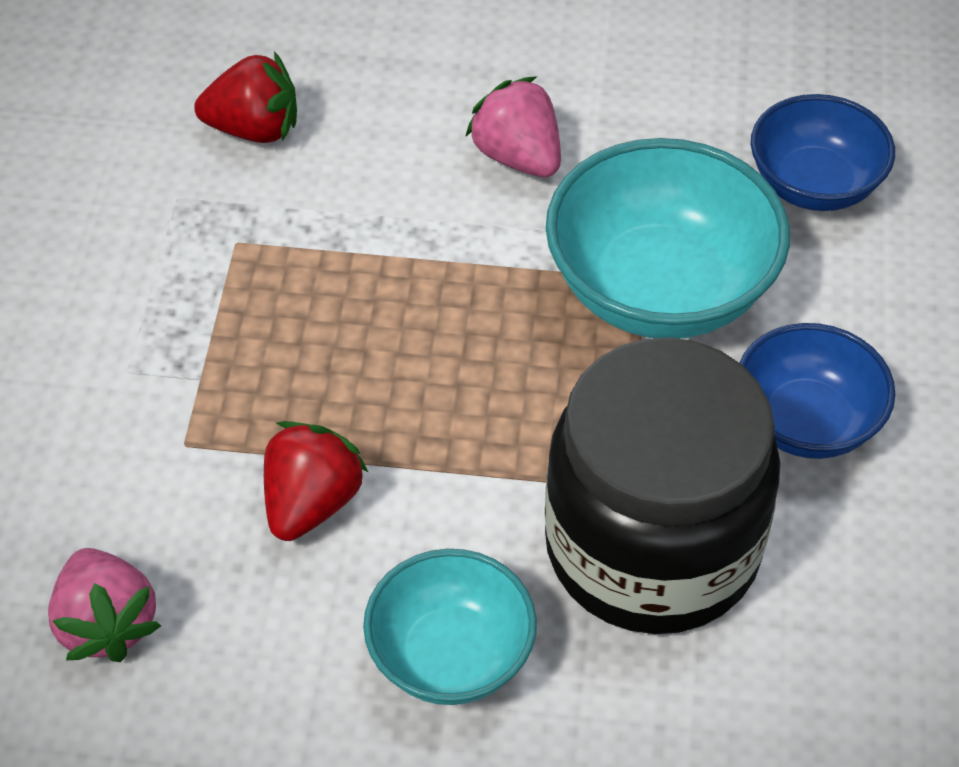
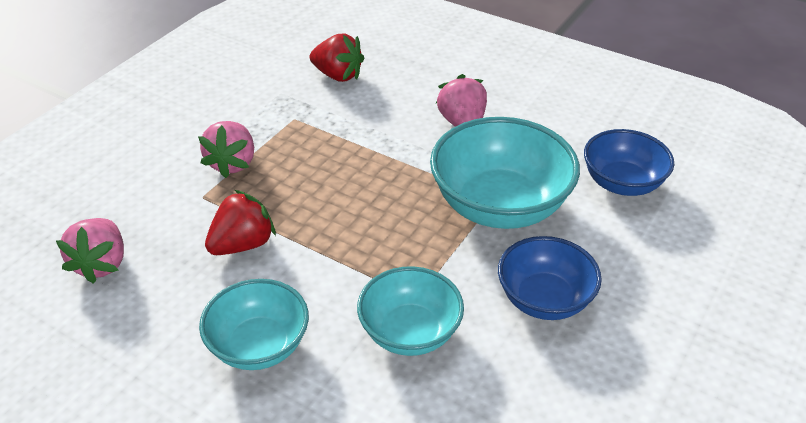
camera: 25 degrees right, 10 degrees down
black jar [545,338,780,634] -> turquoise bowl [357,266,464,356]
none -> pink strawberry [198,121,254,178]

